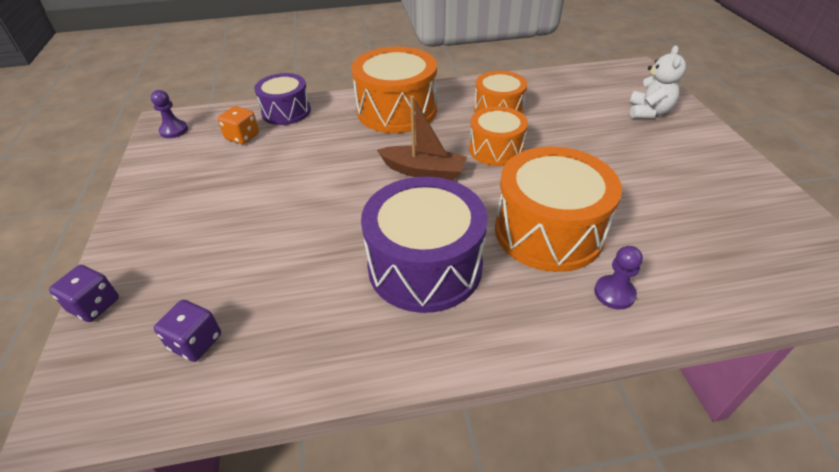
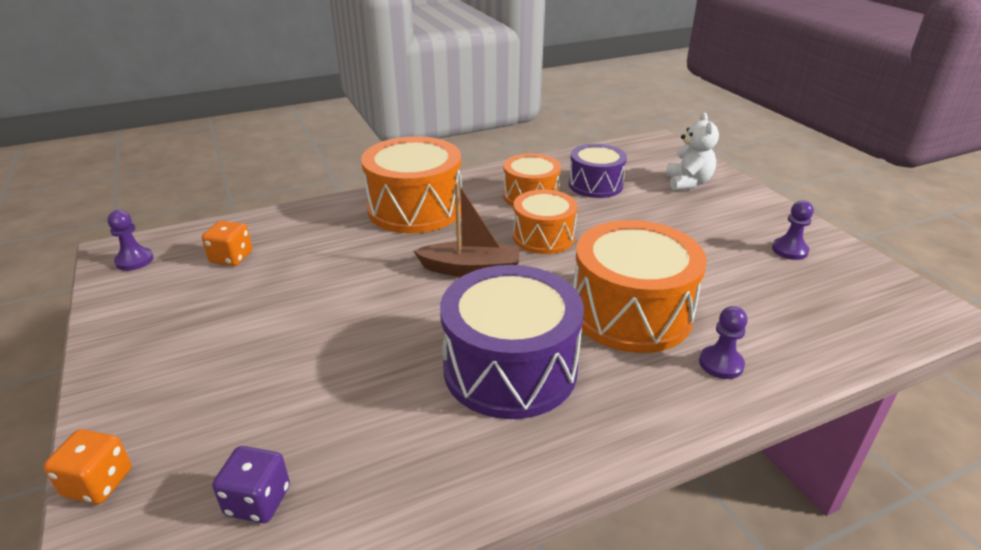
camera: 15 degrees left, 10 degrees down
purple dice [49,265,119,322] -> orange dice [43,429,132,504]
purple drum [254,73,311,125] -> purple drum moved to [569,144,627,198]
none -> purple pawn [772,200,814,260]

